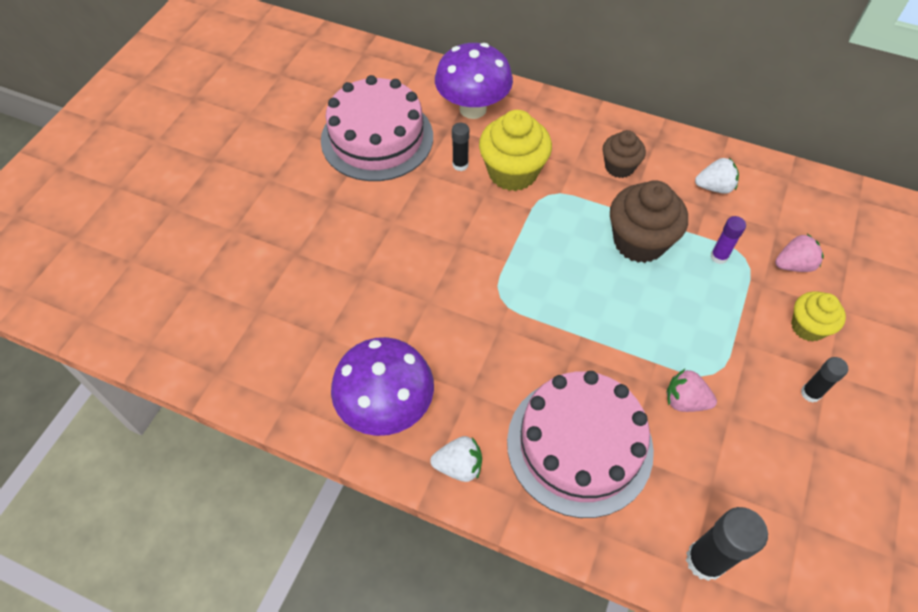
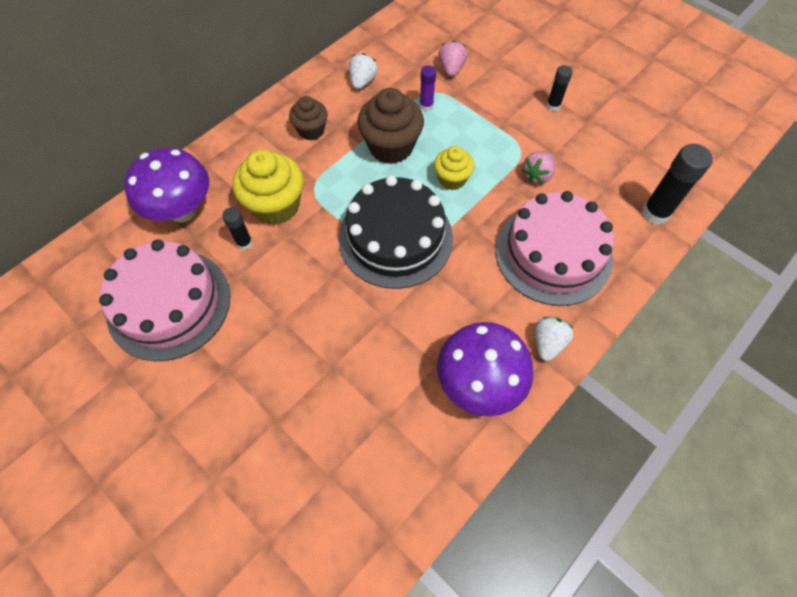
camera: 70 degrees left, 5 degrees up
yellow cupcake [791,291,846,342] -> yellow cupcake moved to [434,146,474,190]
none -> black cake [338,175,453,289]

